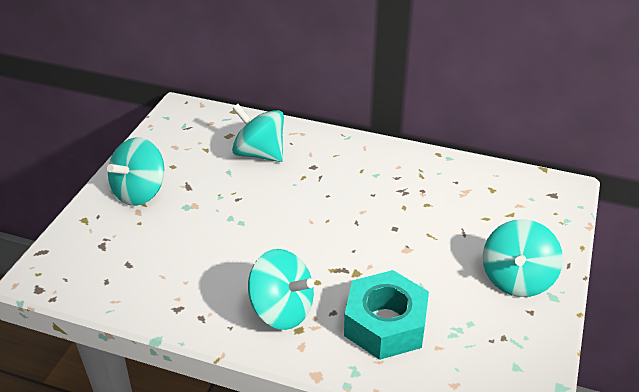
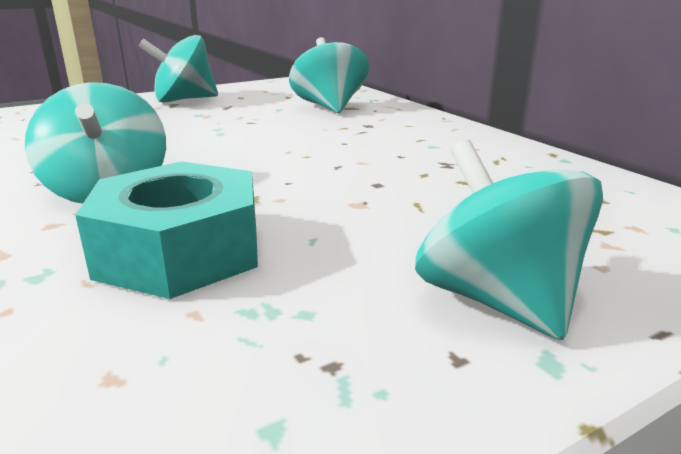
camera: 40 degrees right, 15 degrees down
turquoise spinning top [483,219,563,297] -> turquoise spinning top turned 90 degrees clockwise [415,140,603,340]

